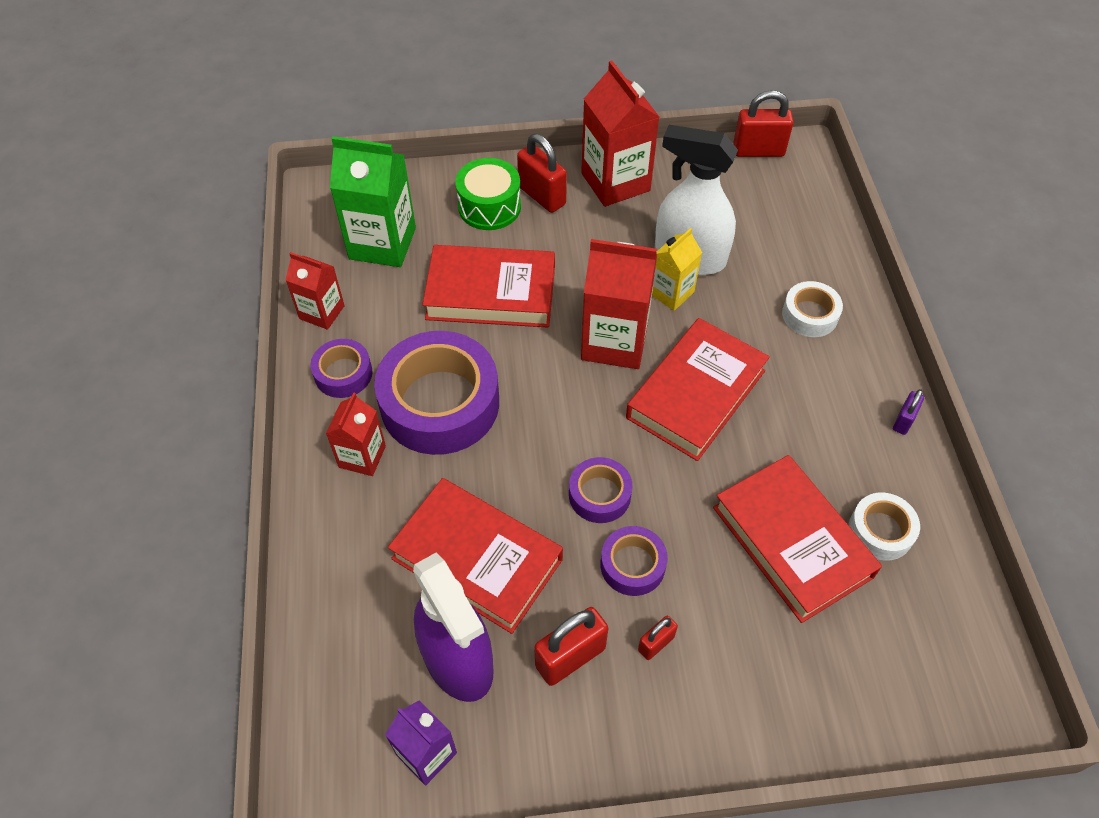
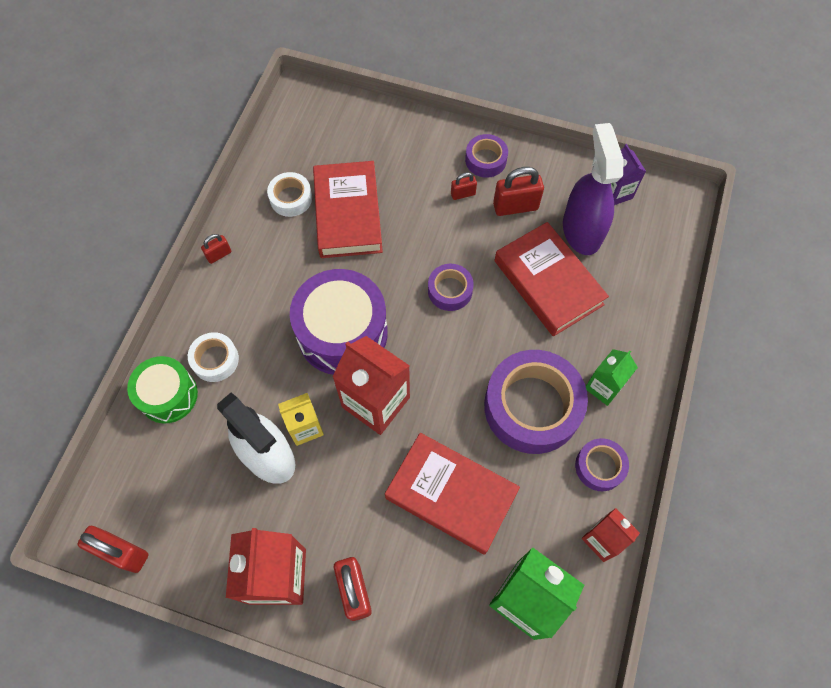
camera: 155 degrees left, 10 degrees up
red carton [326,392,386,476] -> green carton [586,349,638,406]
green drum [455,158,521,230] -> green drum moved to [127,356,198,423]
purple tape [601,526,668,596] -> purple tape moved to [465,134,508,178]
red book [626,318,770,461] -> purple drum [290,269,388,375]
purple padlock [893,389,924,435] -> red padlock [201,234,231,264]

